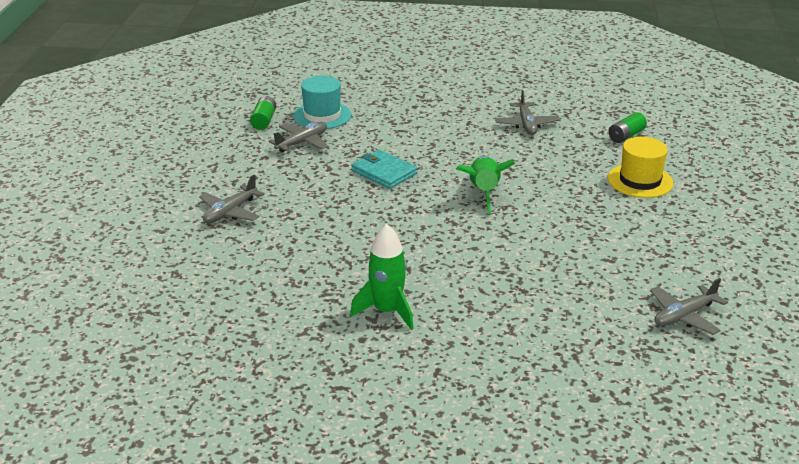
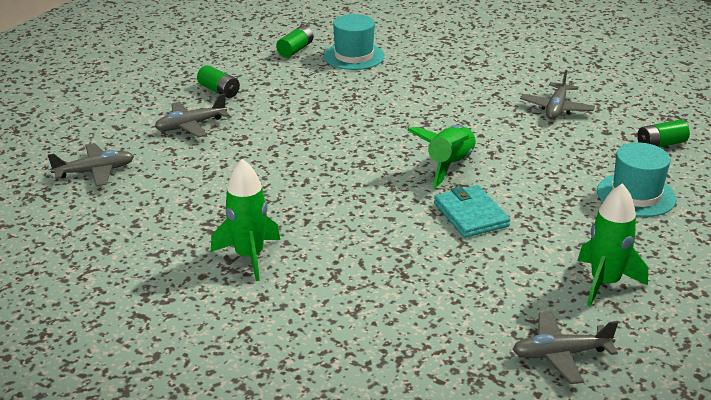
camera: 25 degrees right, 0 degrees up
grey plane [269,122,328,152] -> grey plane moved to [48,143,134,187]
turquoise wallet [351,150,417,189] -> turquoise wallet moved to [434,185,510,238]
yellow hat [608,137,674,198] -> turquoise hat [597,143,676,217]
none -> green battery [197,65,240,98]
none -> green rocket [578,183,648,307]

